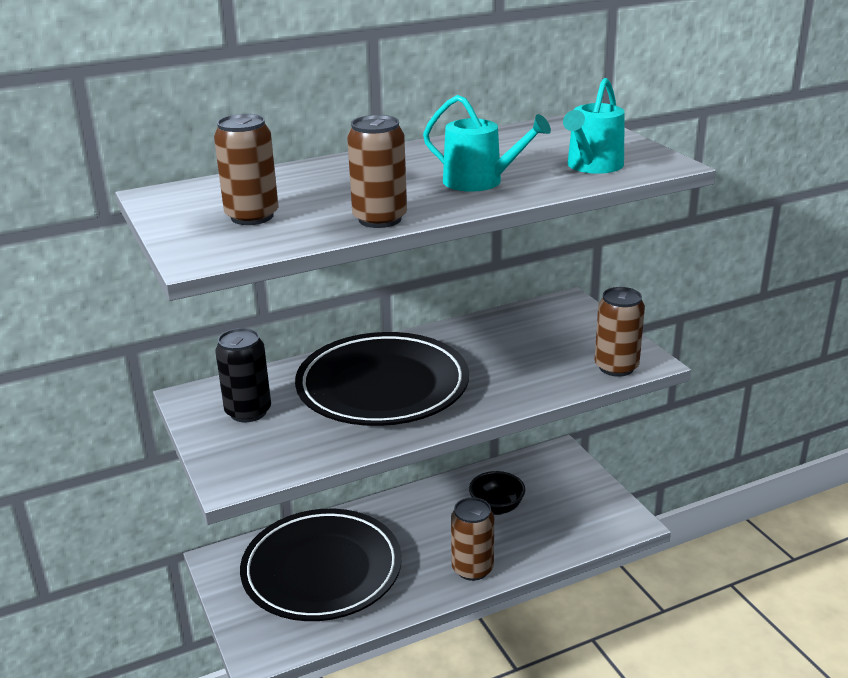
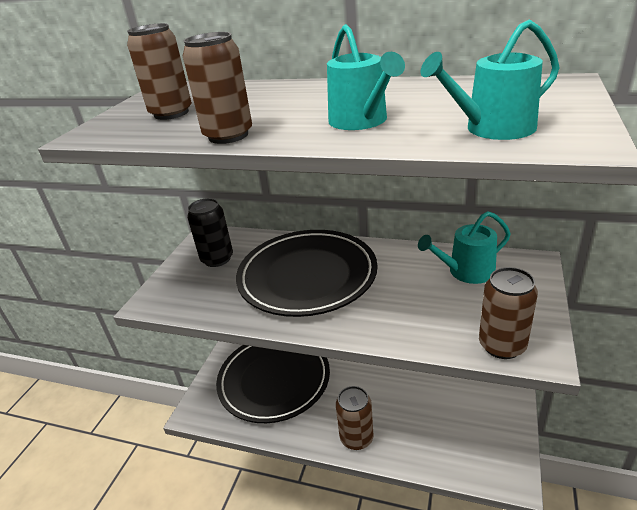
camera: 45 degrees right, 5 degrees up
black bowl [469,471,525,515] -> none
none -> turquoise watering can [418,211,511,284]

